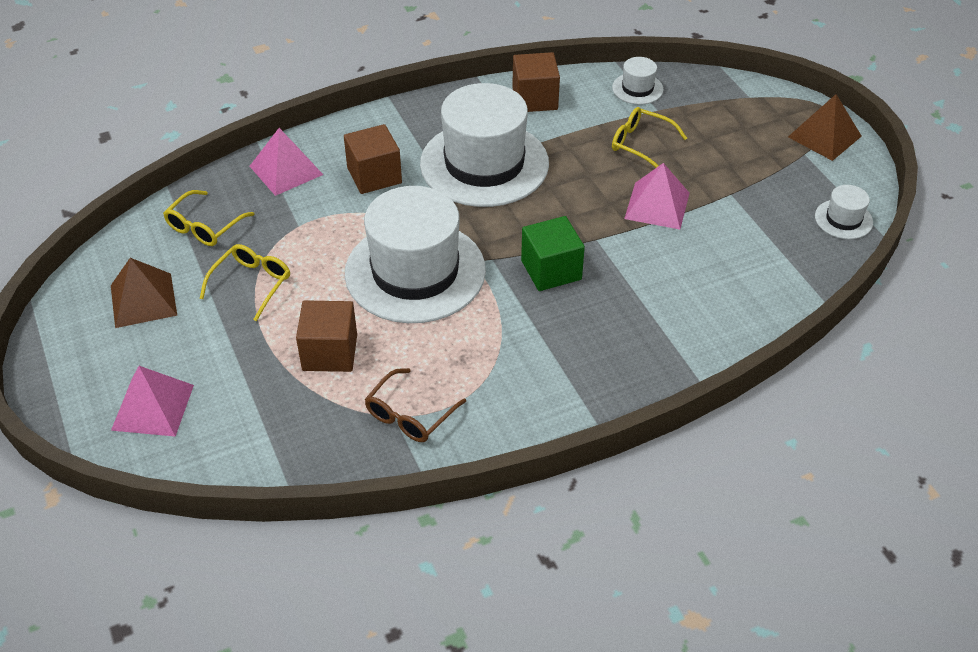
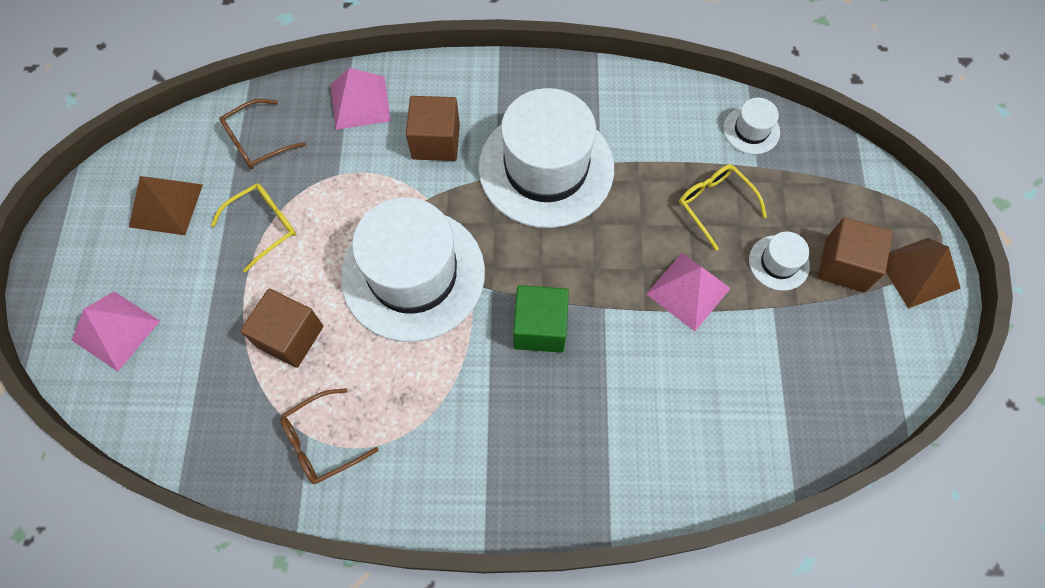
camera: 25 degrees right, 20 degrees up
yellow glasses [163,190,255,246] -> brown glasses [219,99,306,169]
brown cube [512,52,560,112] -> brown cube moved to [818,217,893,292]
white hat [815,185,873,239] -> white hat moved to [749,232,810,291]

